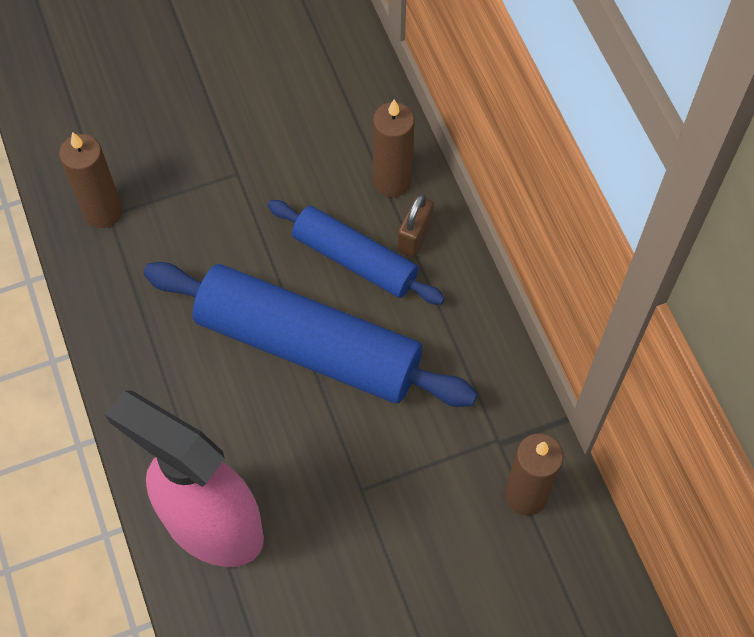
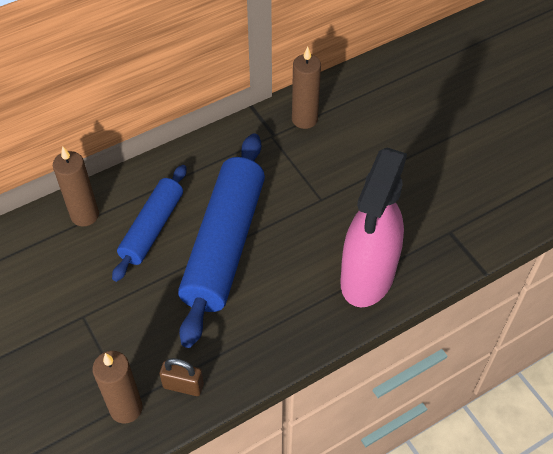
camera: 100 degrees left, 10 degrees down
brown padlock [397,194,434,257] -> brown padlock moved to [159,358,204,396]

